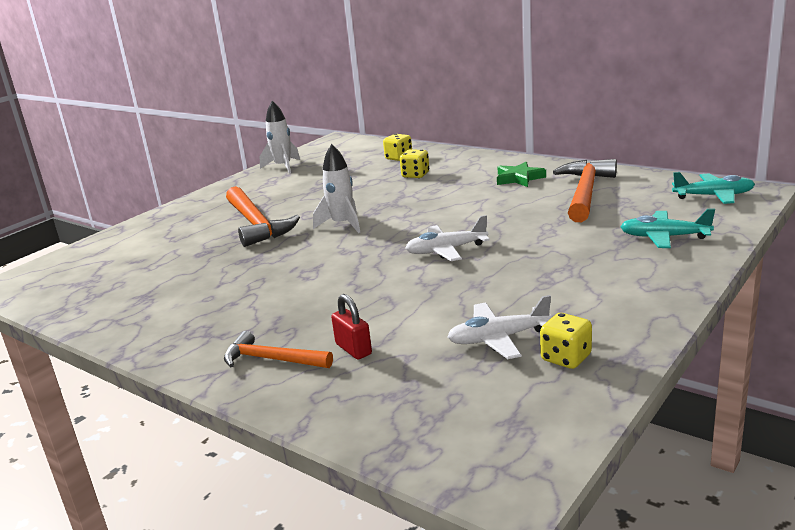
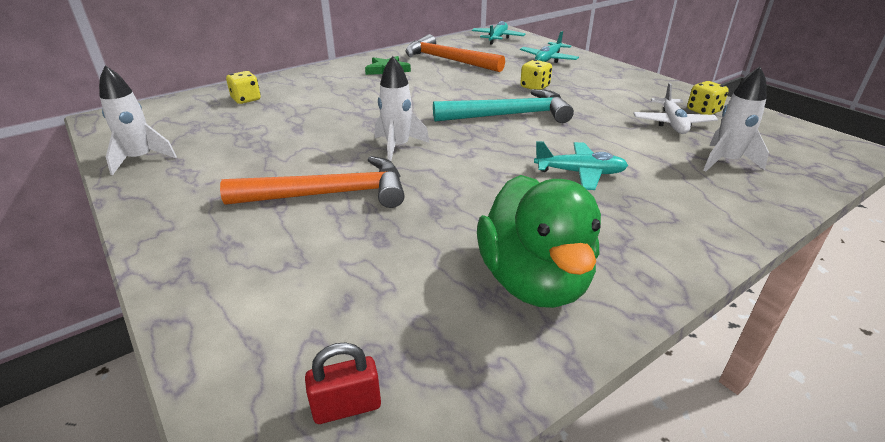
camera: 75 degrees left, 10 degrees up
orange hammer [224,331,333,368] -> none
red padlock [331,294,372,359] -> red padlock moved to [305,342,381,424]
yellow dice [400,149,429,178] -> yellow dice moved to [520,60,552,90]
white plane [405,215,490,261] -> turquoise hammer [433,89,574,123]
none -> green duck [477,175,601,308]
none -> turquoise plane [534,141,628,190]
none -> white rocket [704,67,769,171]

